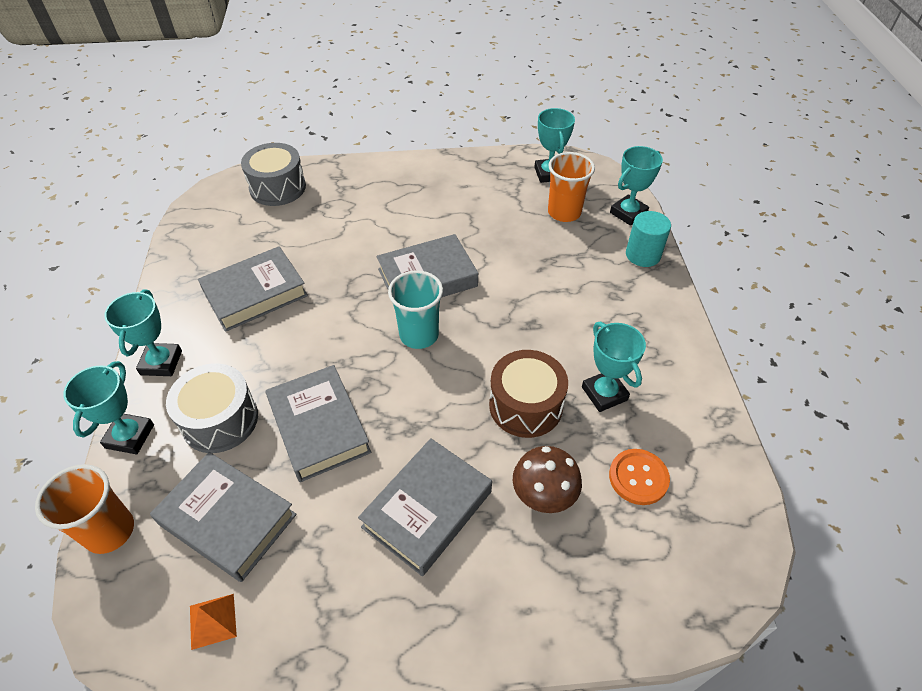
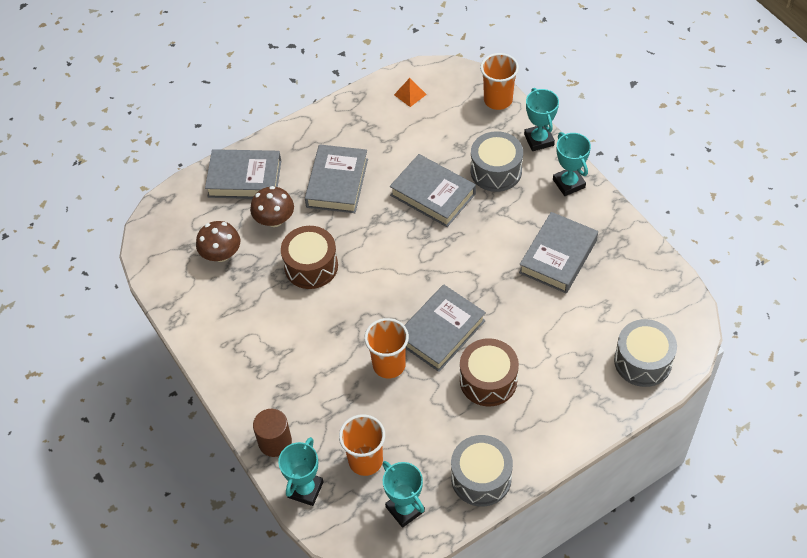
camera: 155 degrees right, 5 degrees up
grey book [150,452,297,582] -> grey book moved to [205,149,281,199]
turquoise cup [388,271,443,349] -> none
turquoise trophy [582,322,646,412] -> none
orange button [609,449,670,505] -> brown mushroom [196,221,240,262]
turquoise cylinder [626,211,671,267] -> brown cylinder [253,409,292,457]
none -> orange cup [364,318,409,378]
none -> grey drum [451,435,513,507]
none -> brown drum [460,338,519,406]

